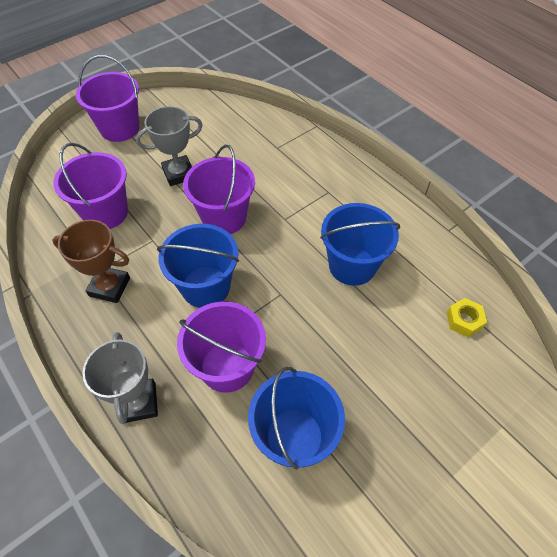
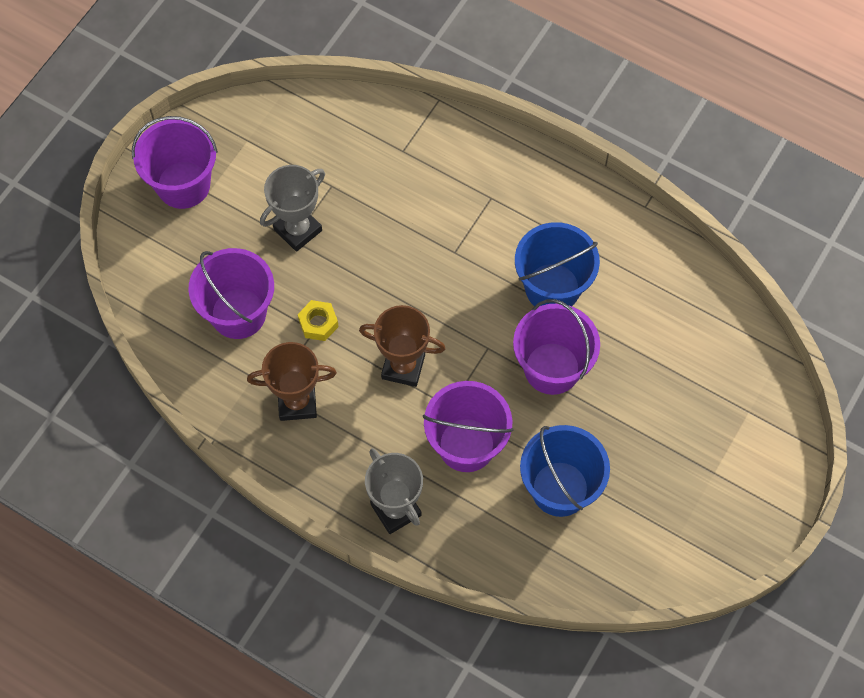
camera: 20 degrees left, 10 degrees up
blue bucket [157,224,239,308] -> brown trophy [359,305,446,387]
purple bucket [183,145,255,234] -> purple bucket moved to [513,299,600,395]
yellow nut [447,298,487,337] -> yellow nut moved to [298,300,339,341]

